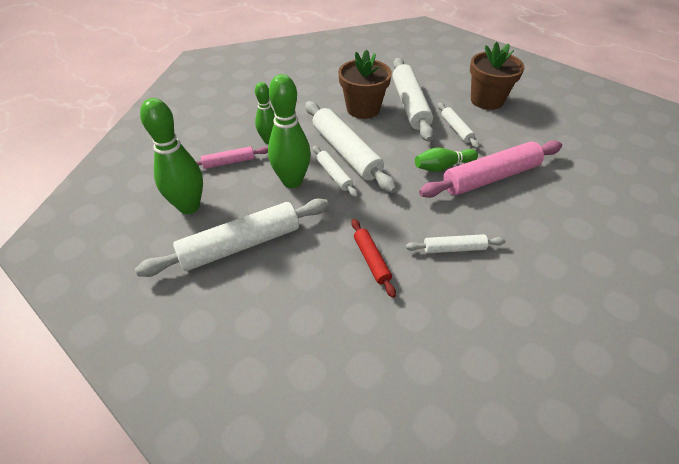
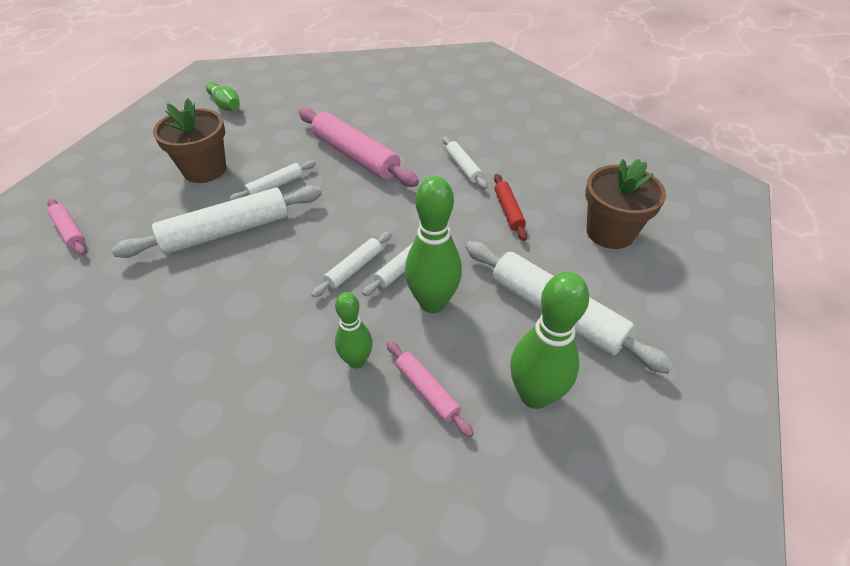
camera: 110 degrees left, 0 degrees up
white rolling pin [305,101,397,193] -> white rolling pin [311,232,392,297], size x0.51
brown flower pot [338,49,392,119] -> brown flower pot moved to [585,159,666,249]
red rolling pin [351,219,396,298] -> red rolling pin turned 60 degrees counterclockwise [494,174,527,241]
green bowling pin [415,148,478,172] -> green bowling pin moved to [206,82,240,111]
none -> pink rolling pin [47,199,86,255]

